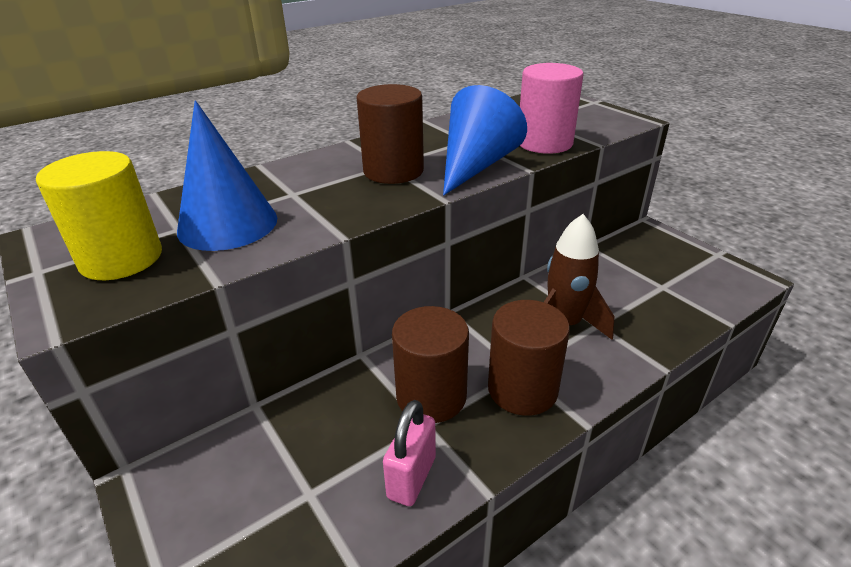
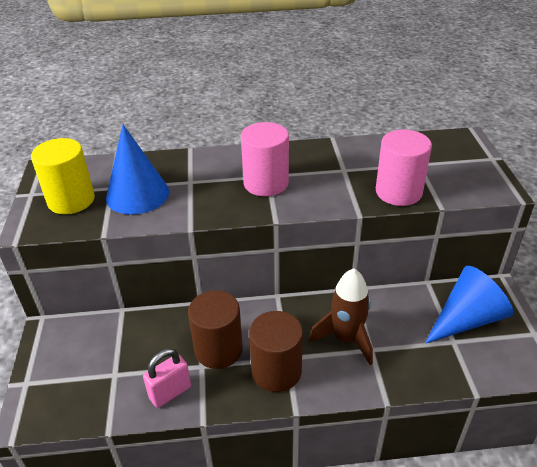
camera: 30 degrees right, 5 degrees up
brown cylinder [357,84,424,184] -> pink cylinder [241,122,289,197]
blue cone [443,85,527,196] -> blue cone moved to [425,266,513,344]

